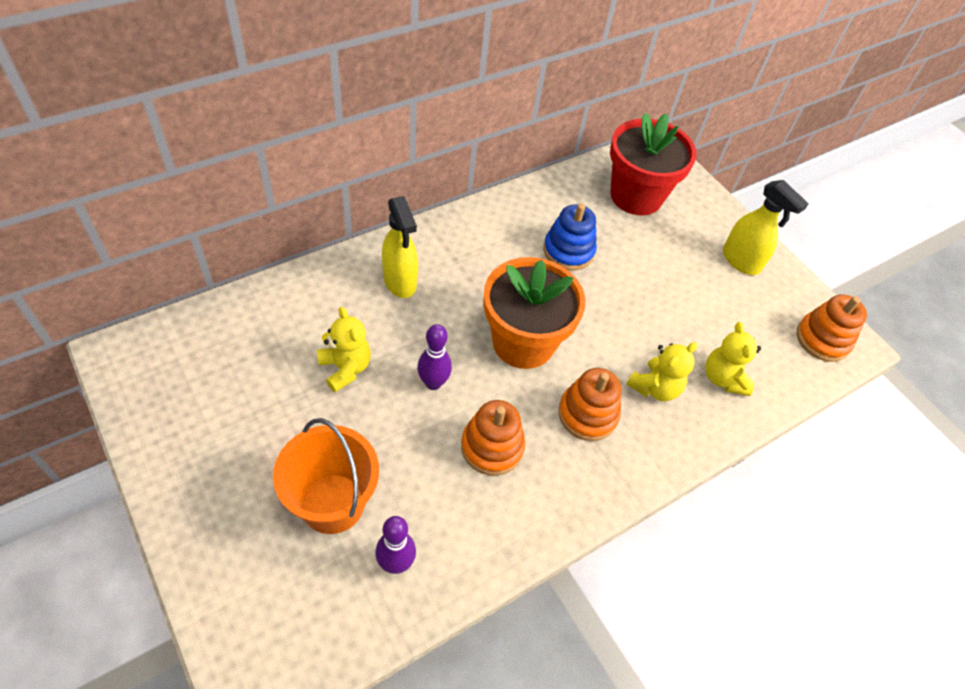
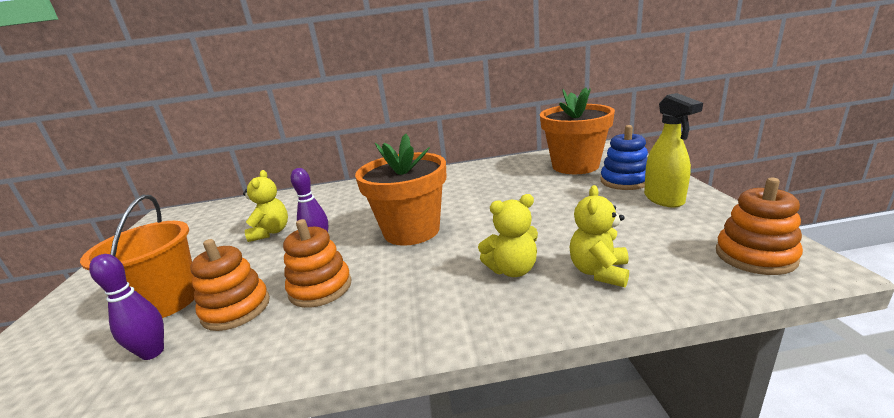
camera: 35 degrees right, 30 degrees down
yellow spray bottle [382,196,418,298] -> none
blue stacking toy [543,203,597,271] -> blue stacking toy moved to [600,125,648,190]
orange stacking toy [558,368,621,441] -> orange stacking toy moved to [190,239,270,331]
red flower pot [610,113,696,215] -> orange flower pot [540,87,615,174]

